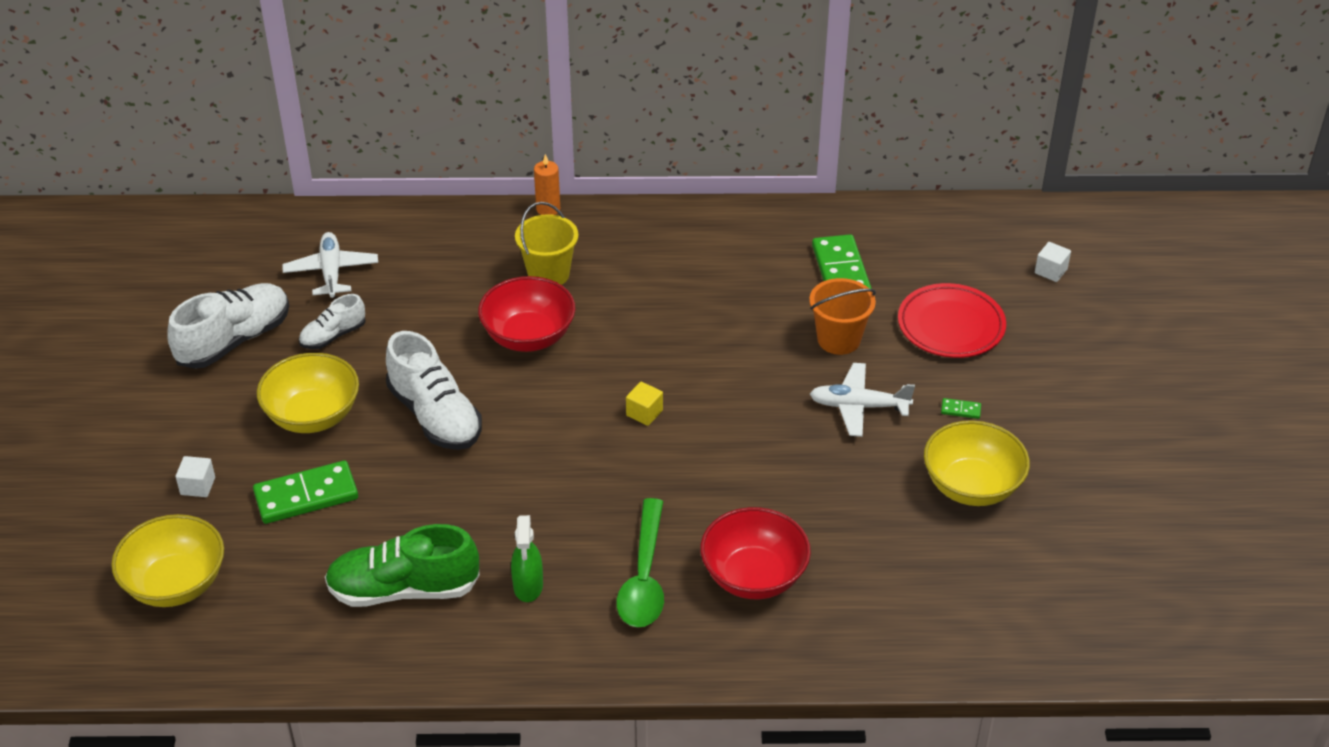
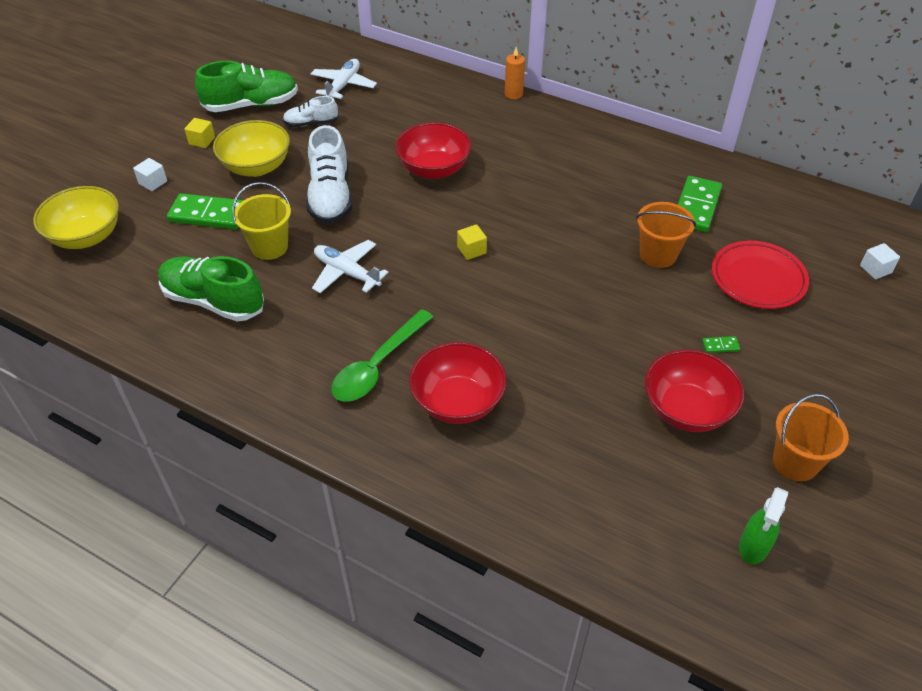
camera: 30 degrees right, 5 degrees up
white shoe [167,283,289,369] -> green shoe [195,61,298,112]
green spray bottle [511,515,543,602] -> green spray bottle moved to [739,487,788,564]
yellow bucket [515,202,578,285] -> yellow bucket moved to [232,182,291,260]
white plane [810,363,915,437] -> white plane moved to [312,240,389,293]
yellow bowl [924,420,1030,506] -> red bowl [645,349,744,432]
green domino [941,398,981,419] -> green domino turned 45 degrees counterclockwise [702,336,741,353]
none -> yellow cube [184,118,215,148]
none -> orange bucket [773,394,849,481]

